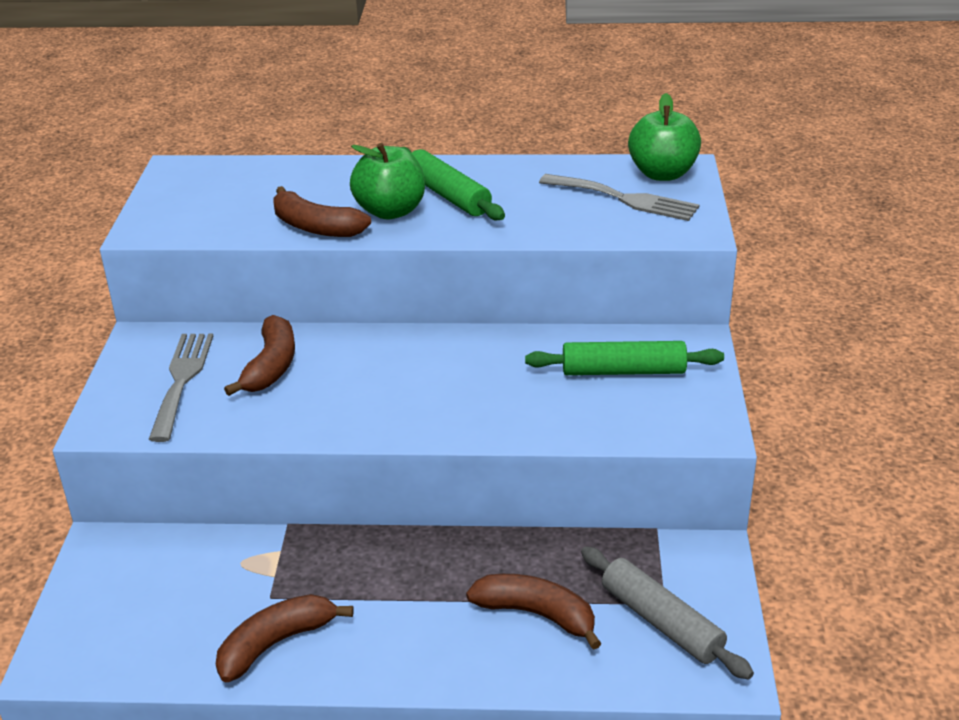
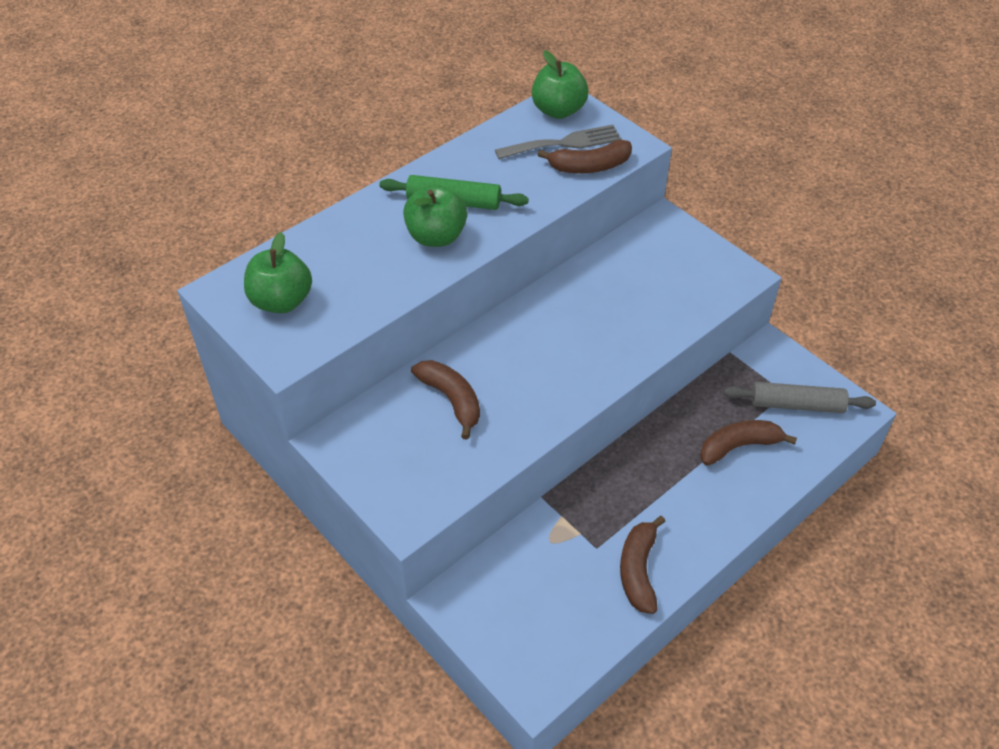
camera: 45 degrees left, 15 degrees up
grey fork [148,334,213,442] -> none
brown banana [273,186,371,237] -> brown banana moved to [538,140,632,174]
green rolling pin [525,341,724,375] -> none
none -> green apple [244,232,312,313]

